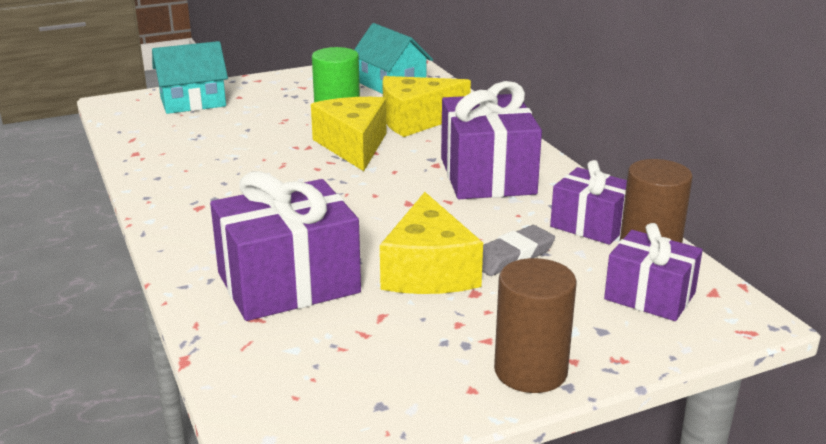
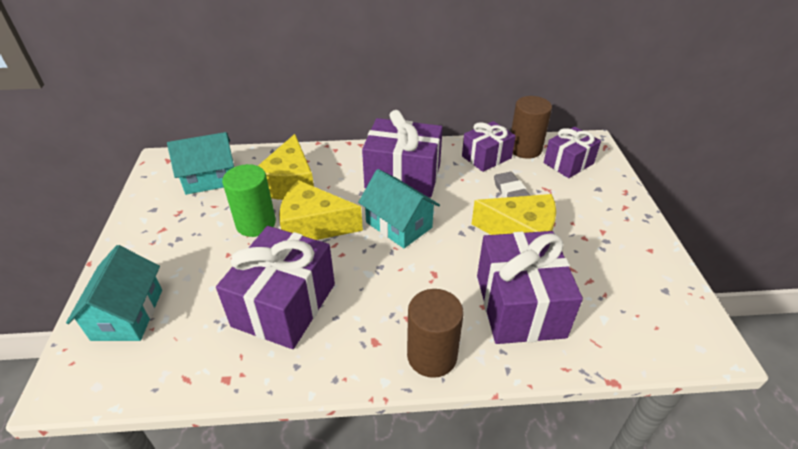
camera: 70 degrees left, 15 degrees up
brown cylinder [494,258,577,393] -> brown cylinder moved to [407,289,463,378]
none -> purple gift [216,226,335,349]
none -> turquoise house [358,169,440,248]

